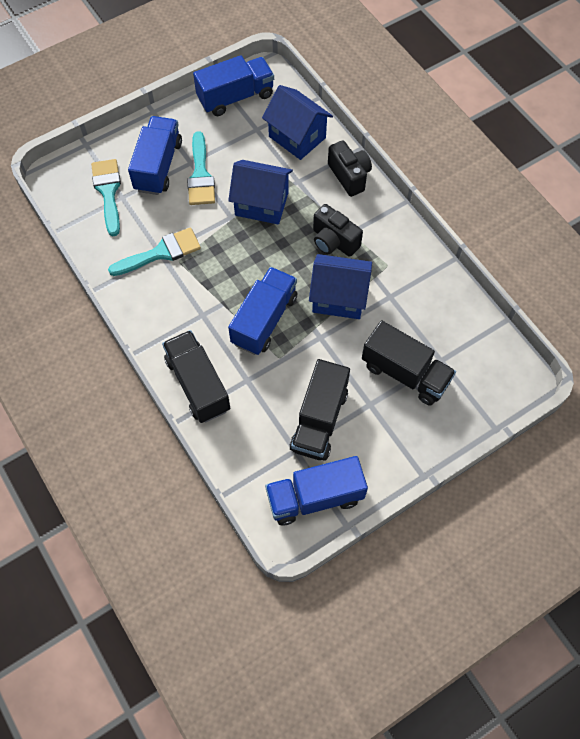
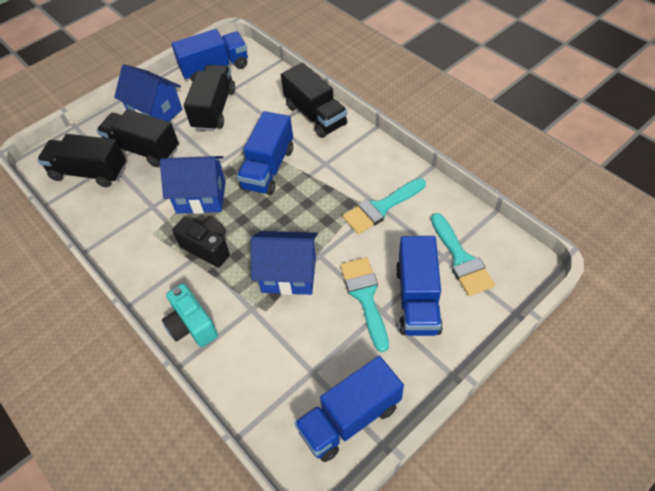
camera: 175 degrees right, 10 degrees down
blue house [262,85,333,160] -> blue house moved to [114,64,182,122]
black camera [328,140,372,197] -> turquoise camera [162,283,218,347]
none -> black truck [37,134,126,187]

